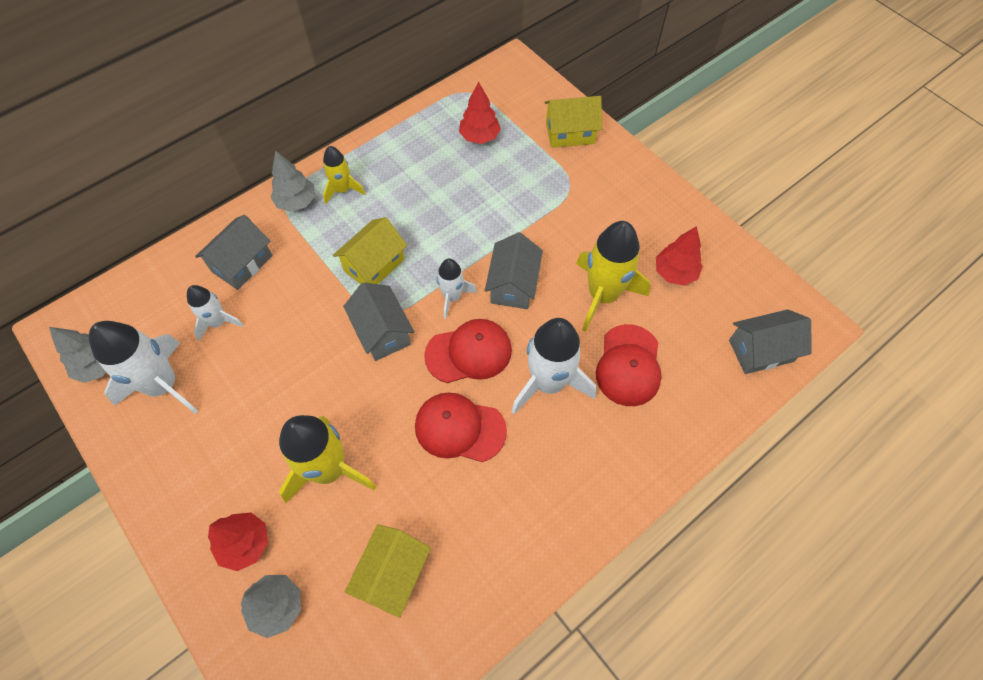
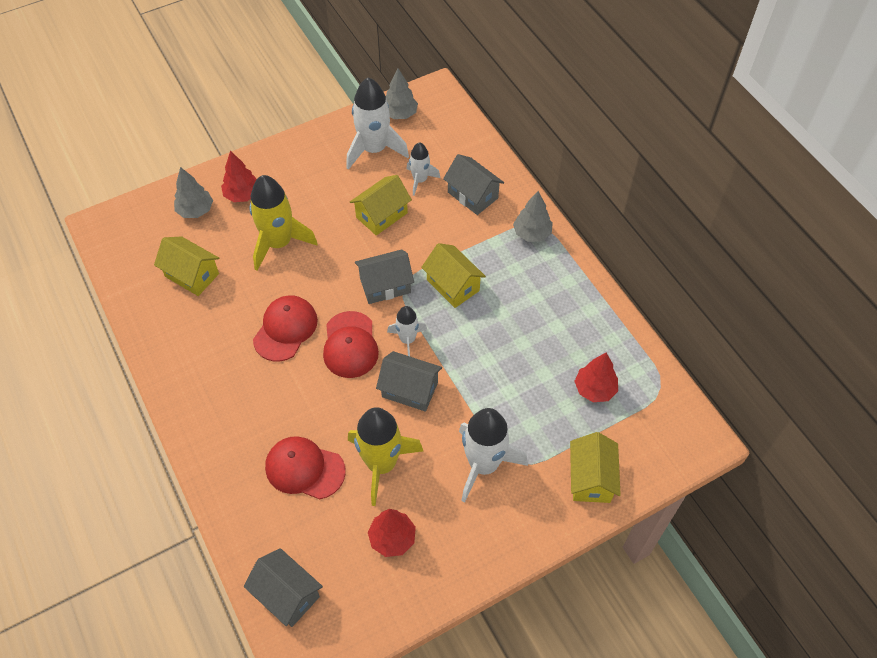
camera: 100 degrees right, 5 degrees down
yellow rocket [323,146,366,204] -> none
white rocket [511,318,596,414] -> white rocket moved to [459,408,528,502]
grey house [729,309,812,374] -> grey house turned 45 degrees counterclockwise [244,548,323,627]
none -> yellow house [350,175,412,236]

